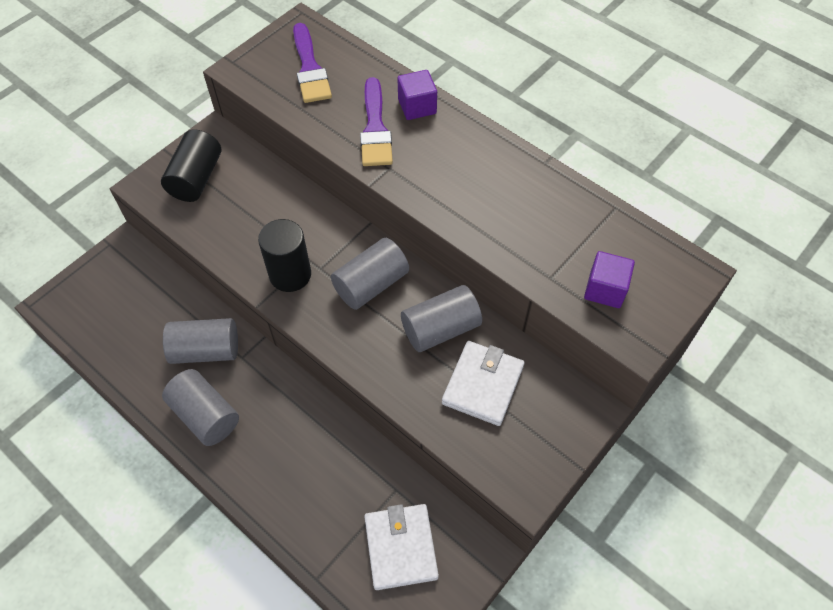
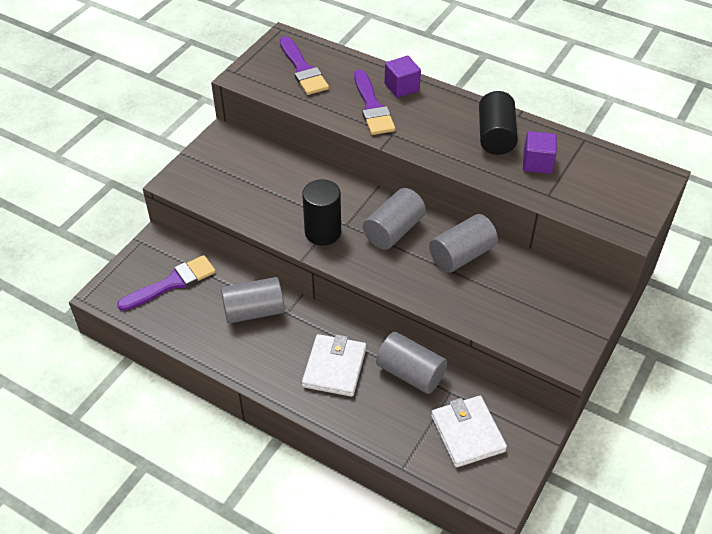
camera: 10 degrees left, 10 degrees down
black cylinder [161,129,221,202] -> black cylinder moved to [479,91,518,155]
grey cylinder [162,369,239,446] -> grey cylinder moved to [376,332,447,394]
white wallet [442,341,524,426] -> white wallet moved to [302,334,366,397]
purple cube [584,251,635,308] -> purple cube moved to [523,131,557,174]
none -> purple brush [117,255,216,311]

